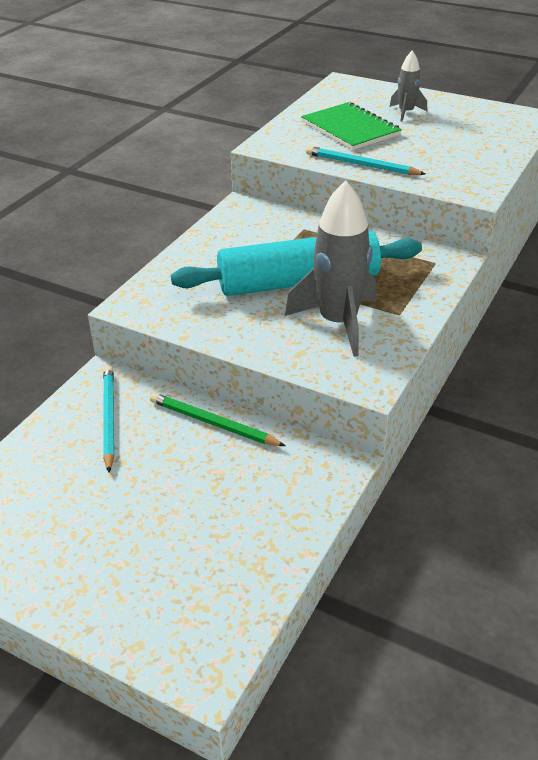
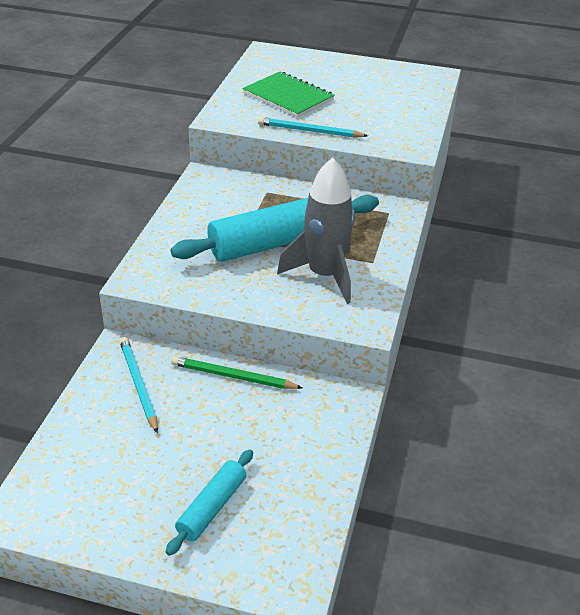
camera: 15 degrees left, 0 degrees up
grey rocket [390,51,427,122] -> none
none -> turquoise rolling pin [166,449,253,556]

